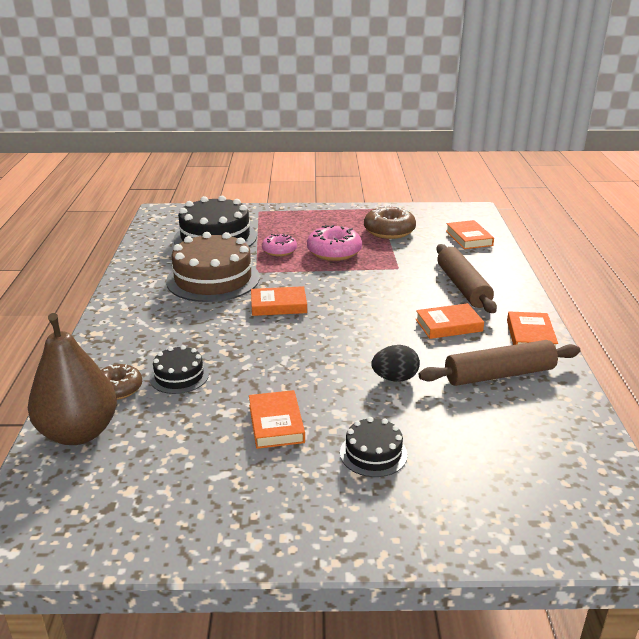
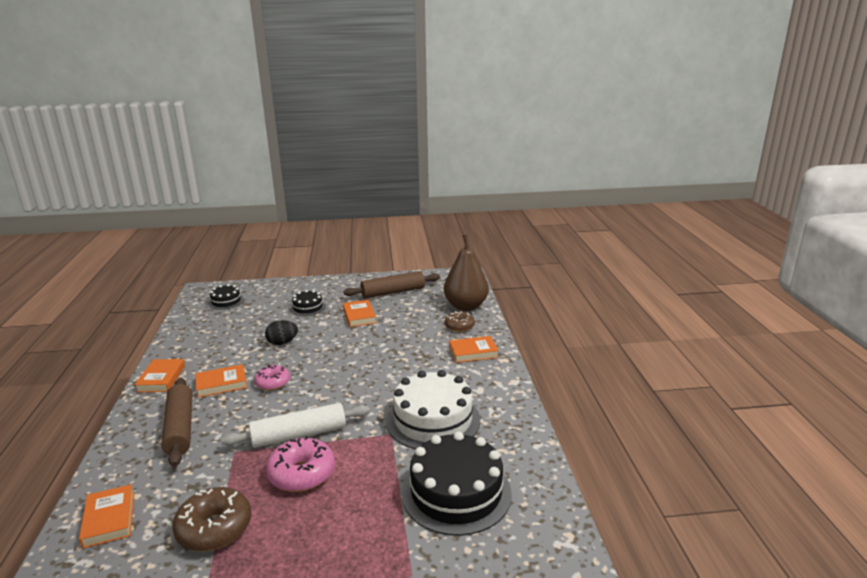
camera: 175 degrees right, 5 degrees down
black cake [150,345,209,394] -> black cake moved to [208,284,244,310]
brown cake [166,232,260,302] -> white cake [386,370,480,449]
orange book [251,286,307,316] -> orange book moved to [449,336,499,363]
pink donut [262,234,297,256] -> pink donut moved to [254,365,290,391]
brown rolling pin [419,340,580,386] -> brown rolling pin moved to [343,271,440,298]
none -> white rolling pin [221,403,370,448]

